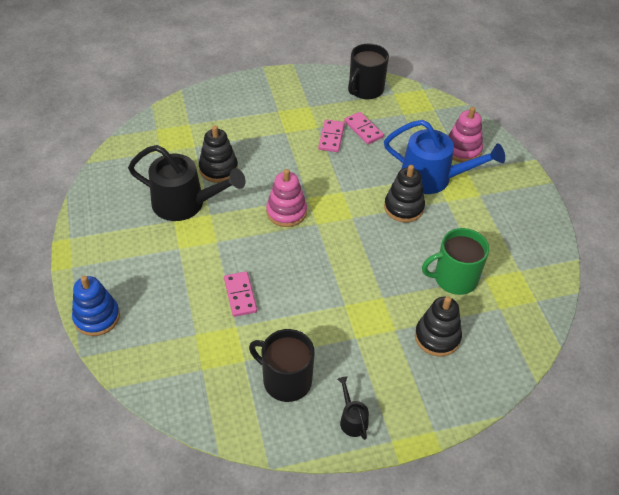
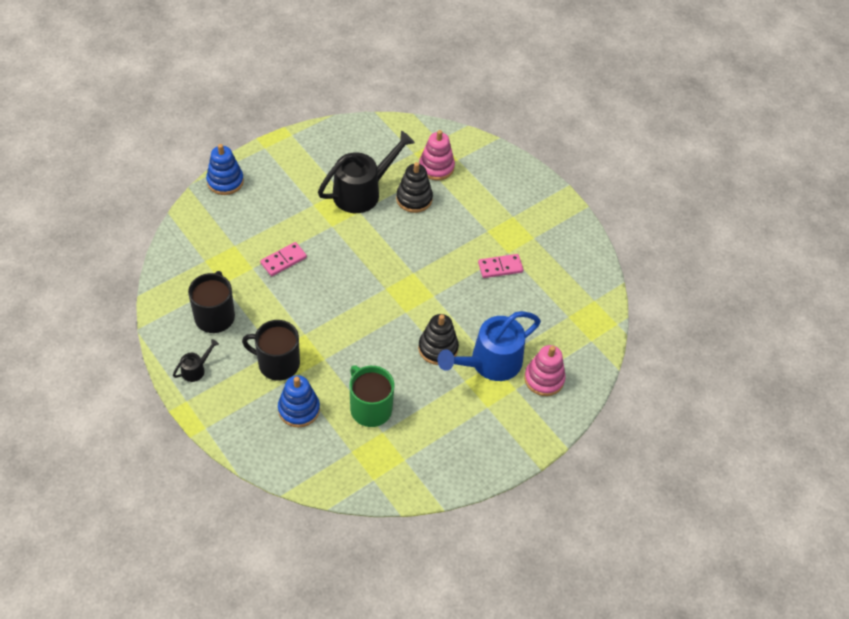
camera: 65 degrees right, 5 degrees up
black watering can [128,145,246,221] -> black watering can turned 120 degrees counterclockwise [318,131,415,213]
pink stacking toy [266,169,307,227] -> pink stacking toy moved to [419,130,455,181]
pink domino [344,112,384,144] -> none
black mug [348,44,389,100] -> black mug moved to [242,320,300,381]
blue watering can [384,120,505,194] -> blue watering can turned 60 degrees clockwise [437,311,541,381]
black stacking toy [415,296,462,356] -> blue stacking toy [278,375,320,427]

